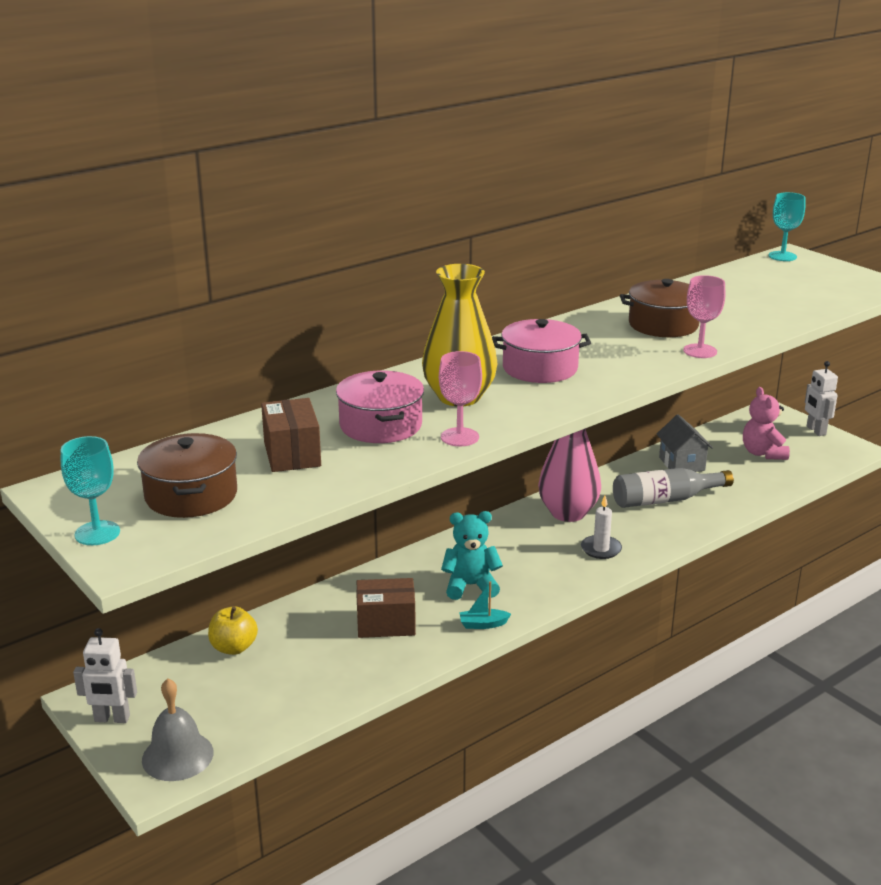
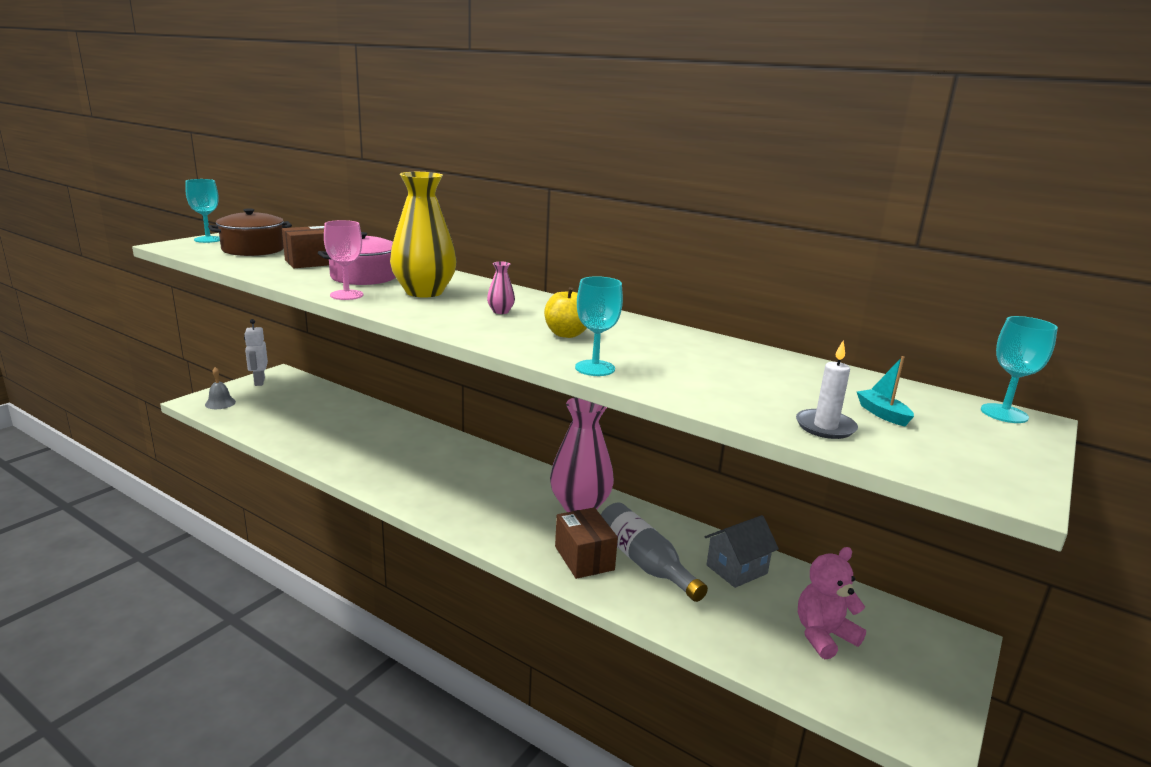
camera: 70 degrees right, 5 degrees down
grey bell [142,678,214,781] -> grey bell [205,367,236,409], size x0.65
yellow apple [208,606,258,655] -> yellow apple moved to [544,287,587,338]
brown box [356,578,416,638] -> brown box moved to [555,507,618,579]
turquoise teddy bear [441,511,503,600] -> none
turquoise boat [459,581,511,629] -> turquoise boat moved to [857,356,914,427]
pink pot [492,319,591,383] -> pink vase [487,261,515,314]
white candle [581,496,622,559] -> white candle moved to [796,341,858,439]
brown pot [620,279,699,337] -> none
pink goblet [683,275,725,358] -> turquoise goblet [575,276,623,376]
white robot [805,361,838,436] -> none

